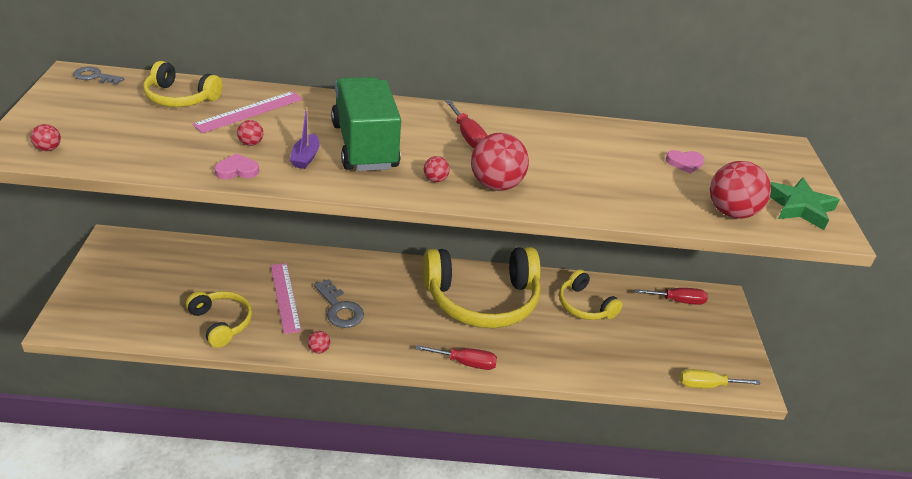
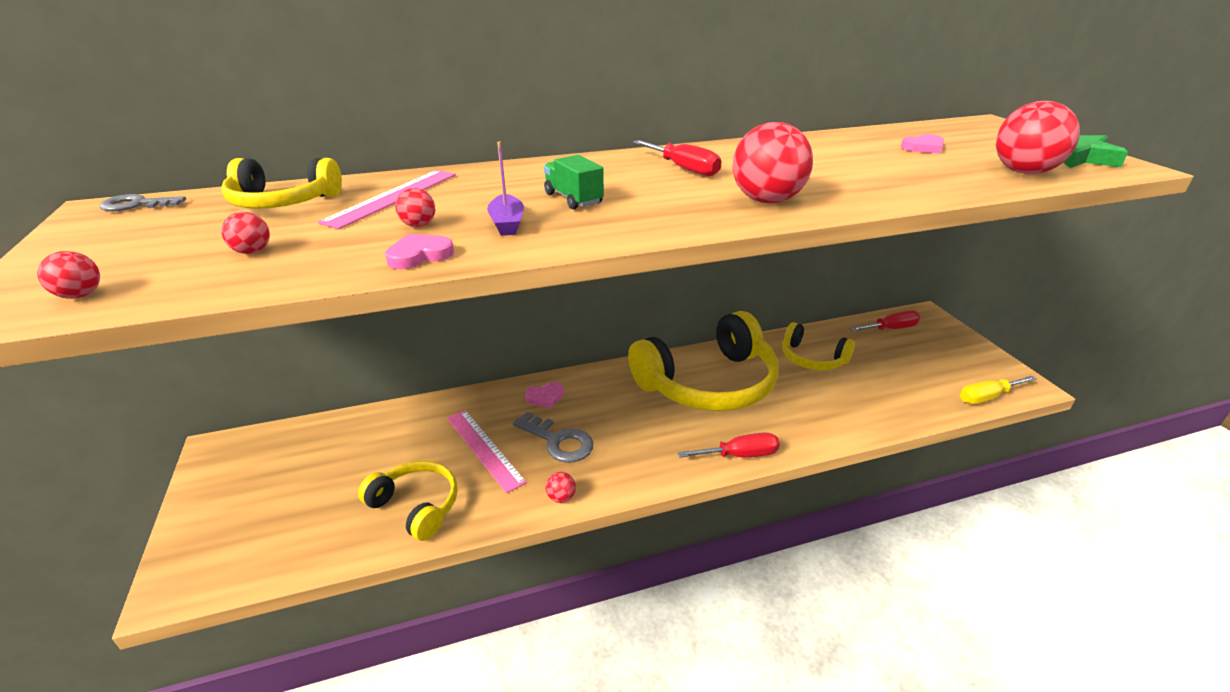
camera: 15 degrees left, 5 degrees down
green truck [331,77,401,171] -> green truck [544,155,604,210], size x0.45
red ball [424,156,450,182] -> red ball moved to [221,212,270,254]
none -> pink heart [525,382,564,409]

